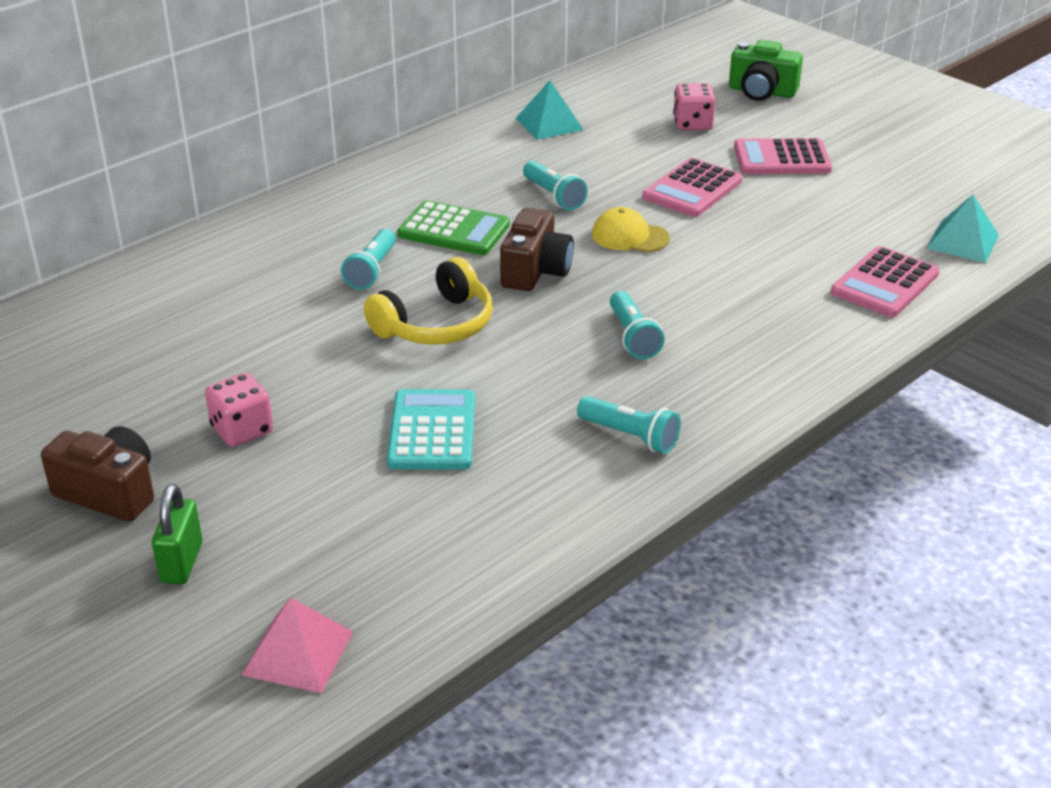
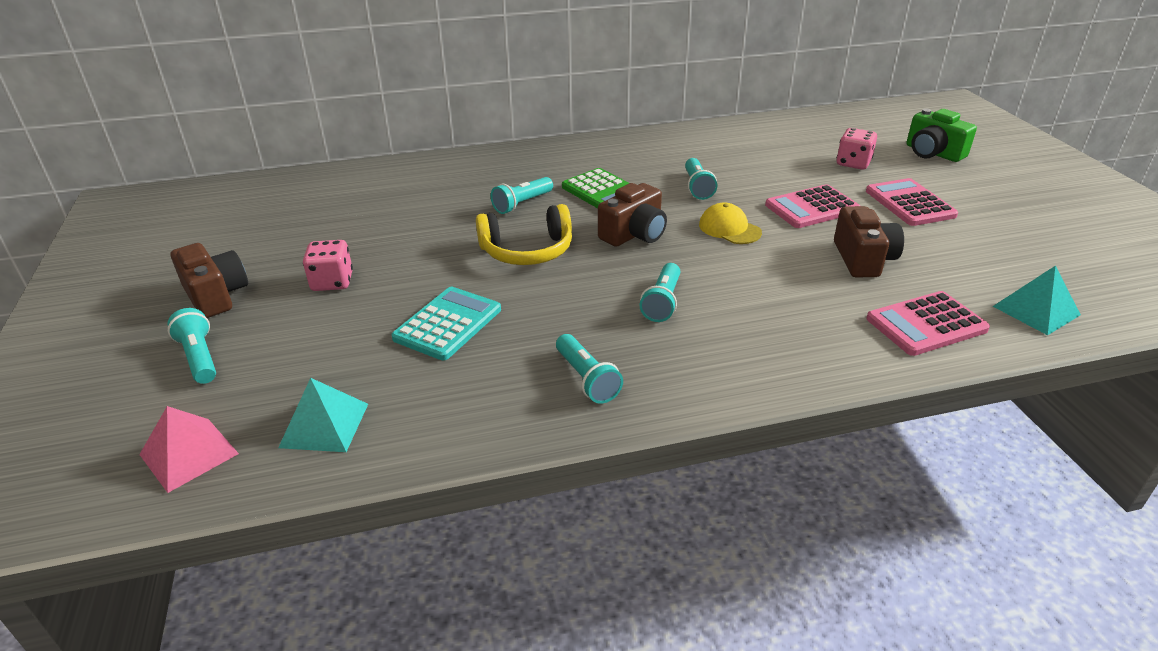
camera: 30 degrees right, 0 degrees up
green padlock [152,484,202,584] -> turquoise flashlight [168,308,216,384]
turquoise pyramid [516,80,584,140] -> turquoise pyramid moved to [278,378,368,452]
pink calculator [734,138,832,174] -> pink calculator turned 45 degrees clockwise [866,178,958,226]
none -> brown camera [834,206,904,277]

